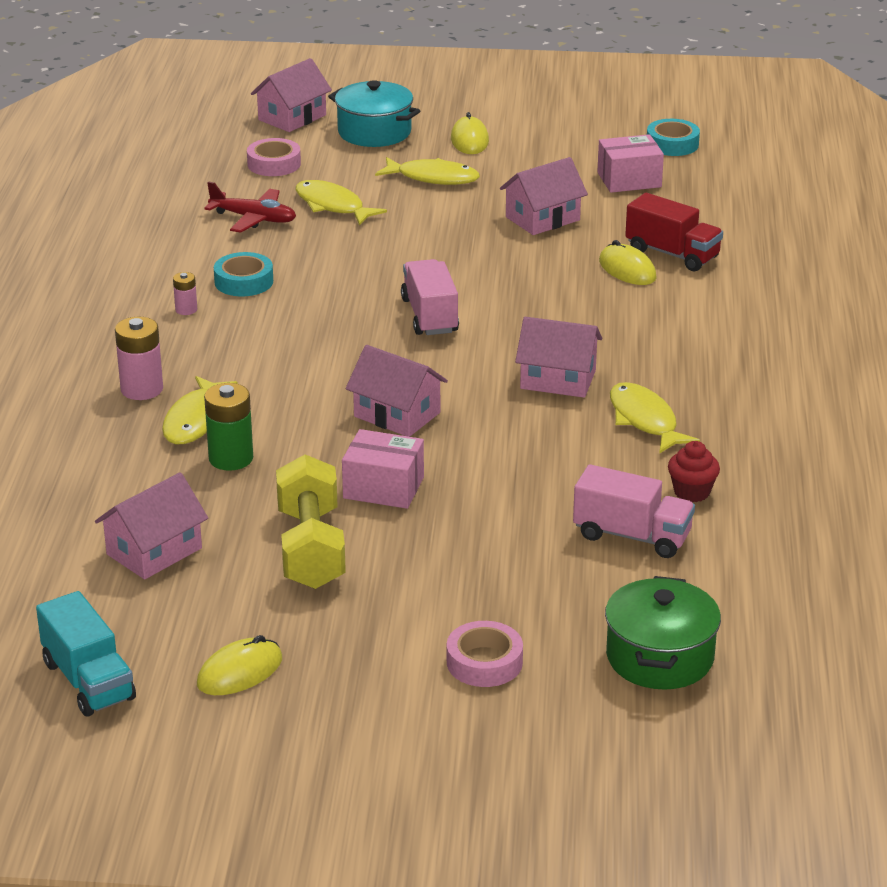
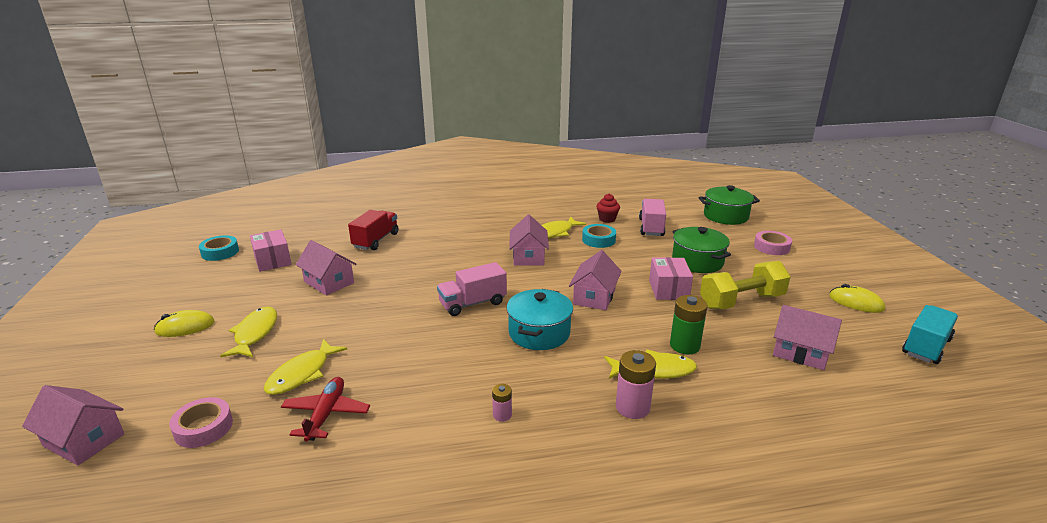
camera: 105 degrees left, 5 degrees down
turquoise tape [214,252,273,296] -> turquoise tape moved to [582,224,616,248]
turquoise pot [328,80,420,147] -> turquoise pot moved to [507,289,573,350]
yellow mouse [599,240,657,285] -> none
none -> green pot [672,227,731,273]

